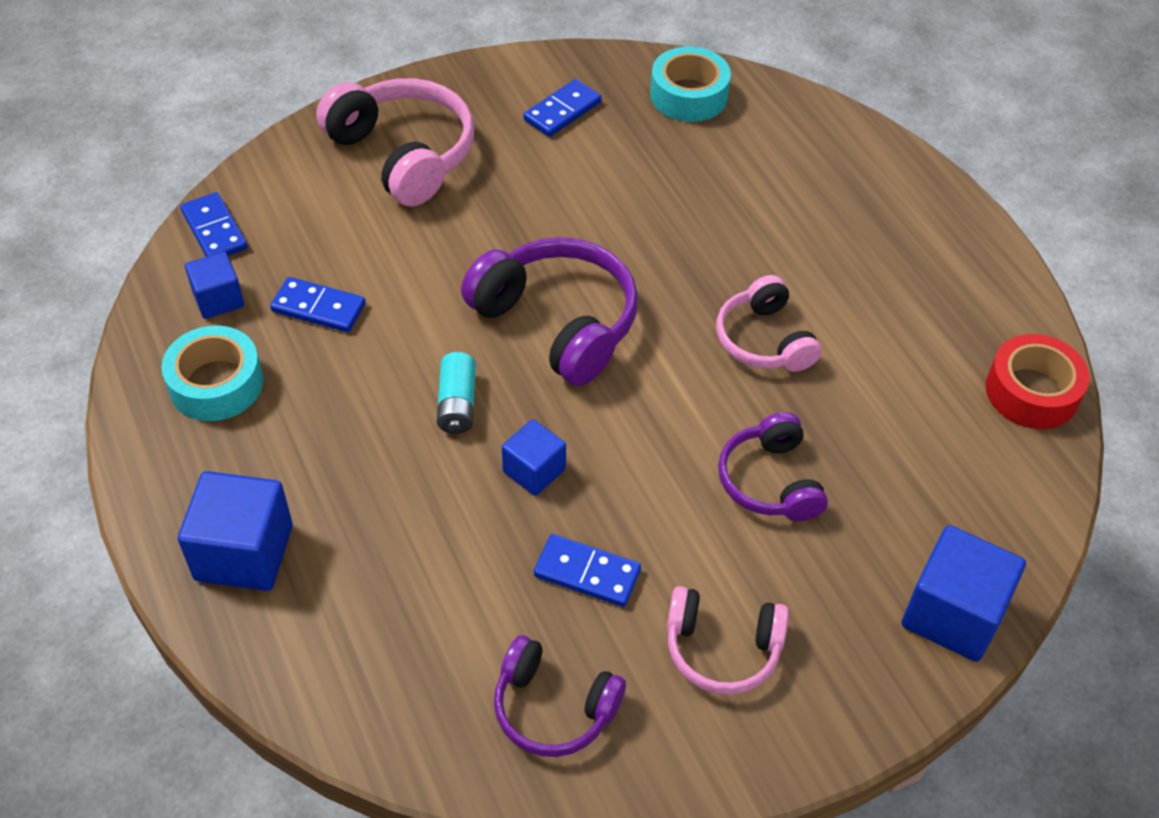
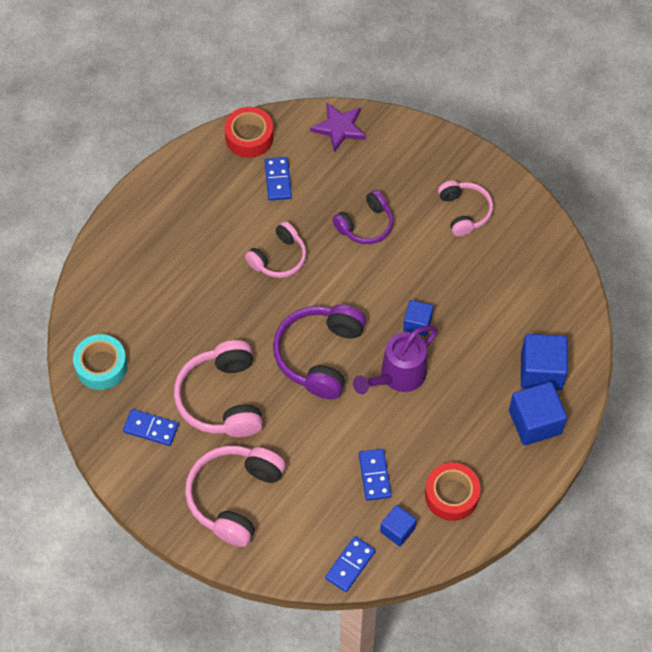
camera: 115 degrees left, 10 degrees up
turquoise tape [161,325,263,421] -> red tape [425,463,480,521]
turquoise battery [437,352,476,434] -> purple watering can [353,326,438,394]
purple headphones [494,635,626,757] -> none
blue domino [534,534,641,607] -> blue domino moved to [265,157,292,201]
blue cube [902,525,1026,662] -> blue cube moved to [521,334,568,390]
none -> pink headphones [174,340,263,437]
none -> purple star [310,103,366,153]

